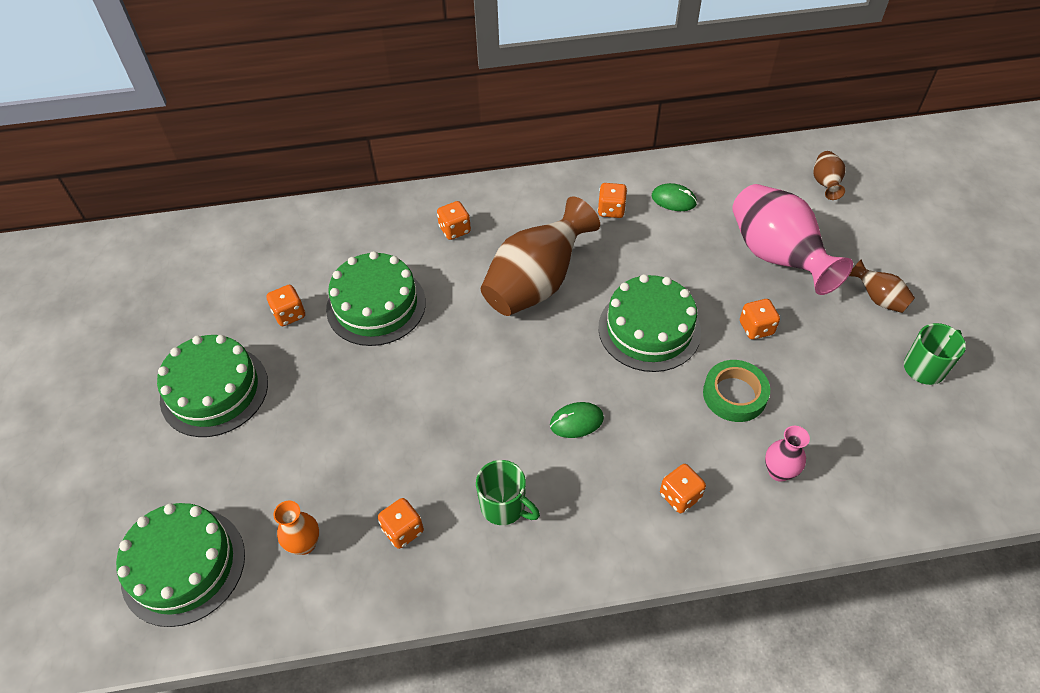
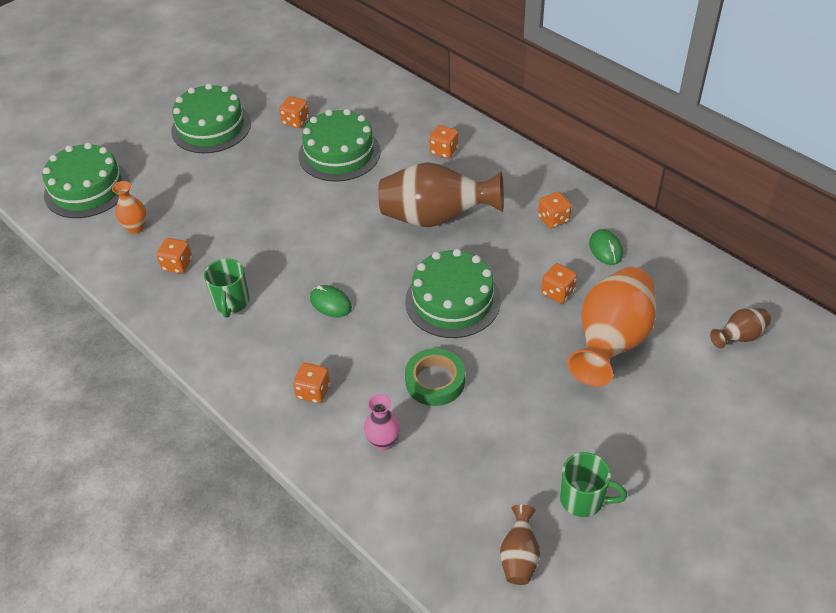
camera: 55 degrees right, 5 degrees down
pink vase [732,184,853,295] -> orange vase [567,267,656,387]
orange dice [740,299,780,339] -> orange dice moved to [541,263,577,303]
brown vase [849,259,915,313] -> brown vase moved to [500,505,540,585]

